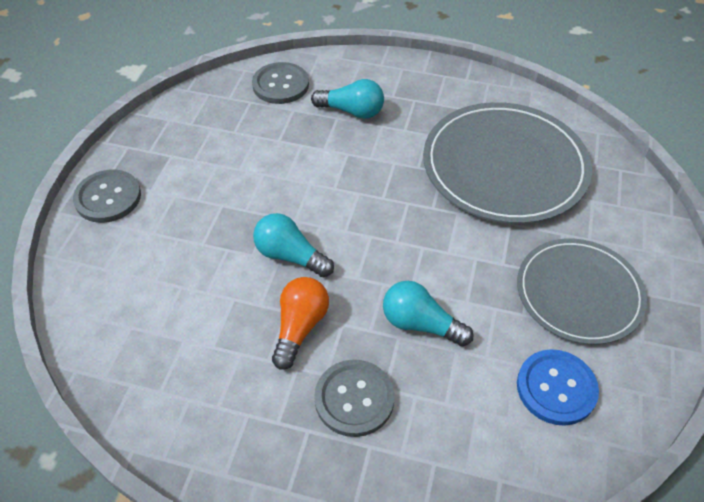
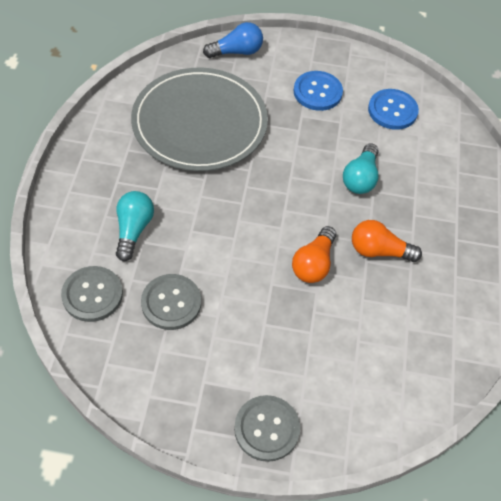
camera: 100 degrees left, 5 degrees up
turquoise light bulb [253,213,334,277] -> orange light bulb [292,226,336,283]
grey button [314,360,394,437] -> grey button moved to [141,274,201,330]
grey plate [517,238,647,345] -> blue button [294,71,343,111]
none -> blue light bulb [203,22,263,58]

